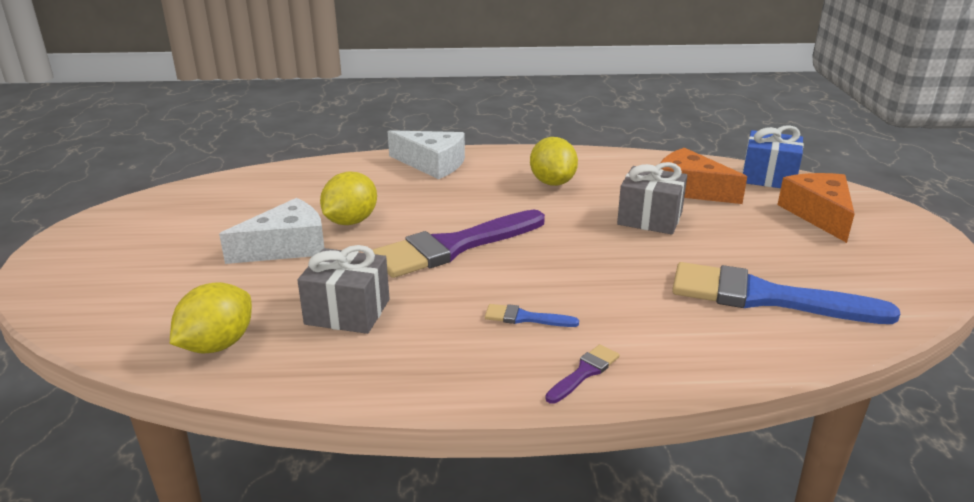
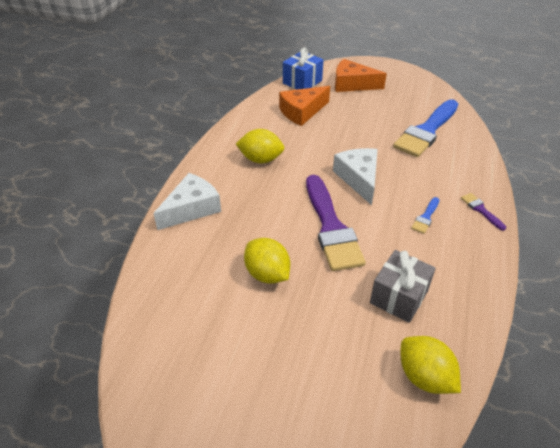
camera: 70 degrees left, 15 degrees up
white cheese [219,198,324,264] -> white cheese moved to [333,148,378,205]
grey gift [617,162,687,234] -> none

